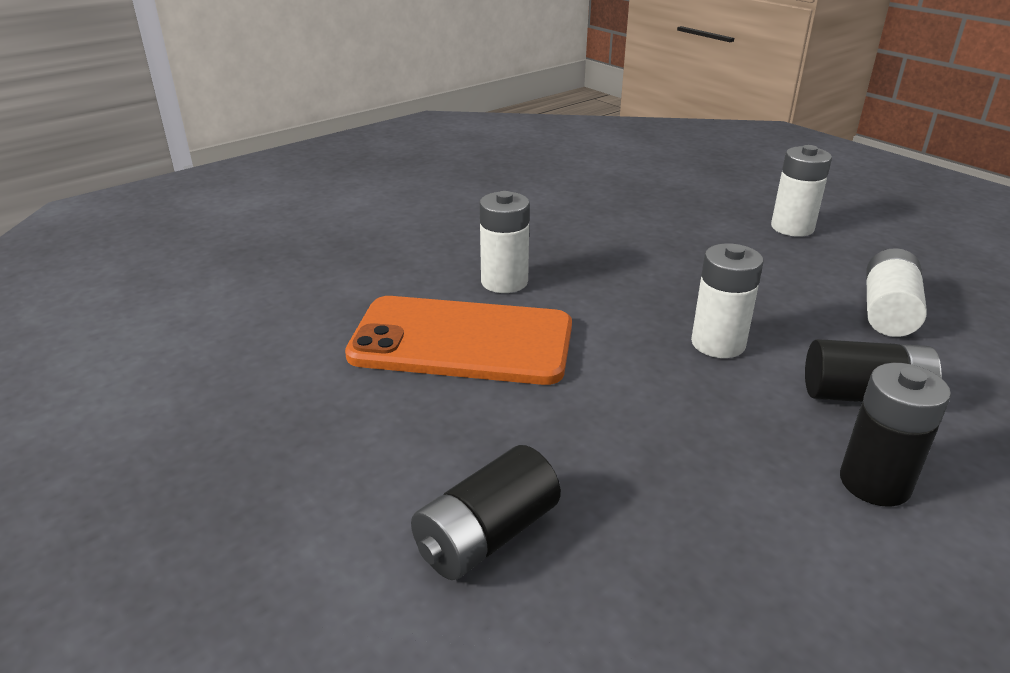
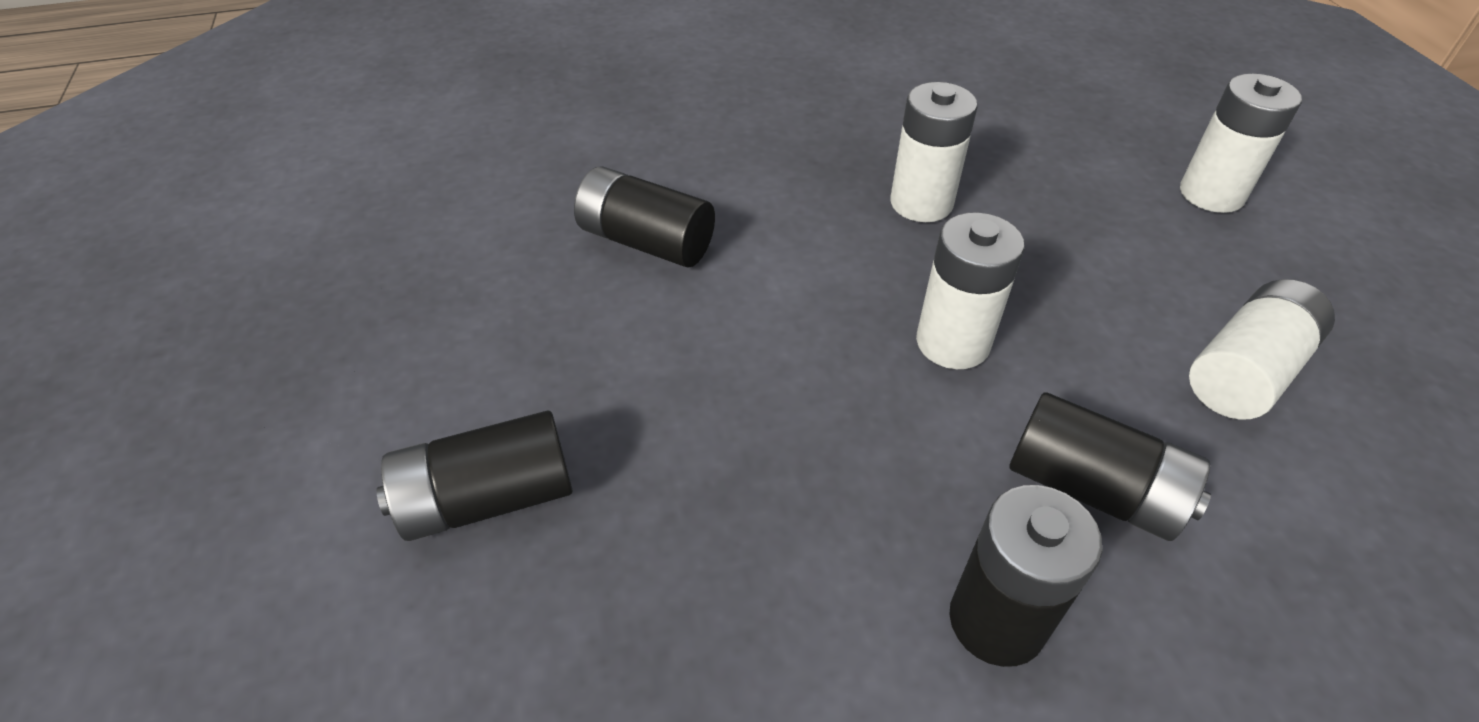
camera: 25 degrees right, 15 degrees up
orange phone [345,296,572,385] -> black battery [574,166,715,267]
white battery [480,191,530,293] -> white battery moved to [890,82,977,222]

